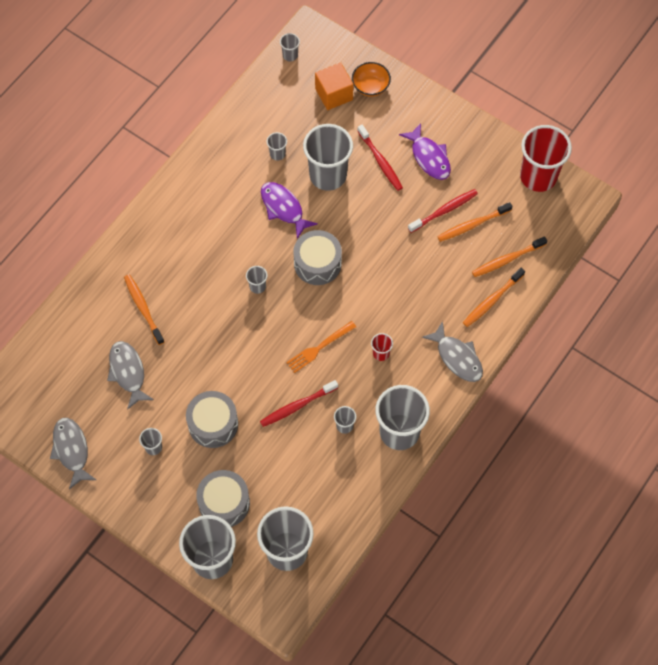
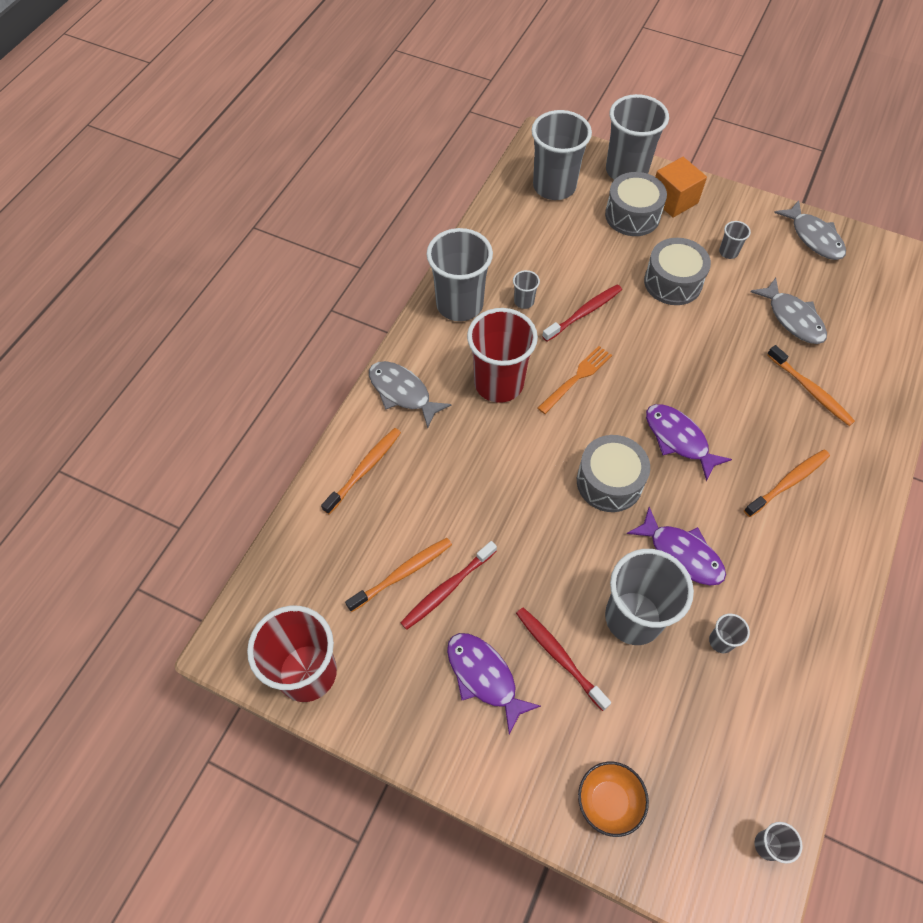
camera: 170 degrees right, 5 degrees down
grey cup [246,266,267,294] -> purple fish [646,404,732,482]
orange cube [315,62,354,110] -> orange cube moved to [655,157,707,218]
red cup [371,333,393,361] -> red cup [467,308,538,403], size x2.34
orange toothbrush [472,236,547,277] -> orange toothbrush moved to [744,450,830,517]

